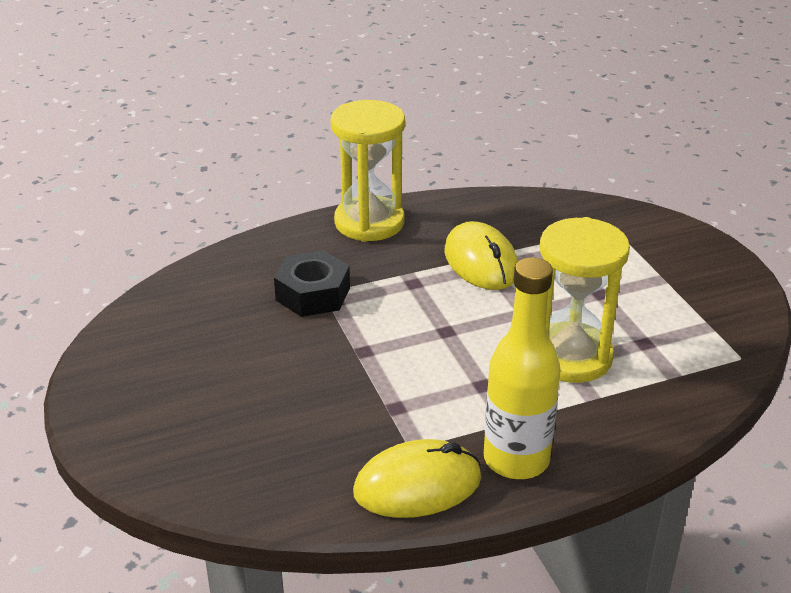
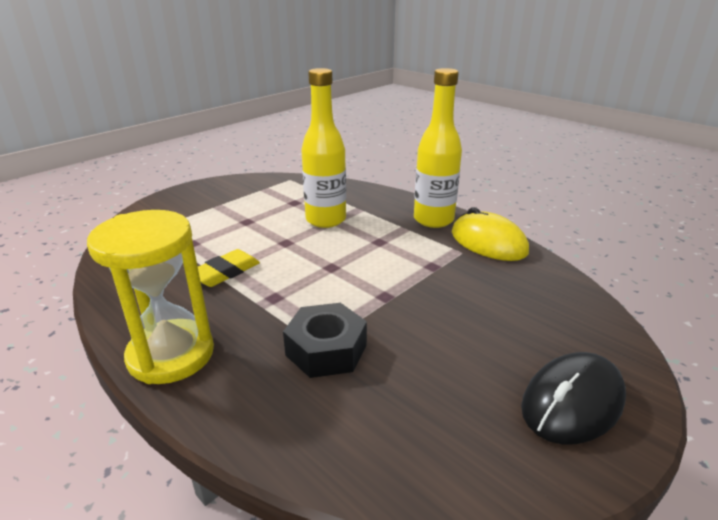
camera: 115 degrees left, 5 degrees down
yellow mouse [444,221,518,290] -> yellow eraser [198,249,260,287]
yellow hourglass [540,217,630,383] -> yellow bottle [301,68,346,228]
none -> black mouse [521,352,626,445]

